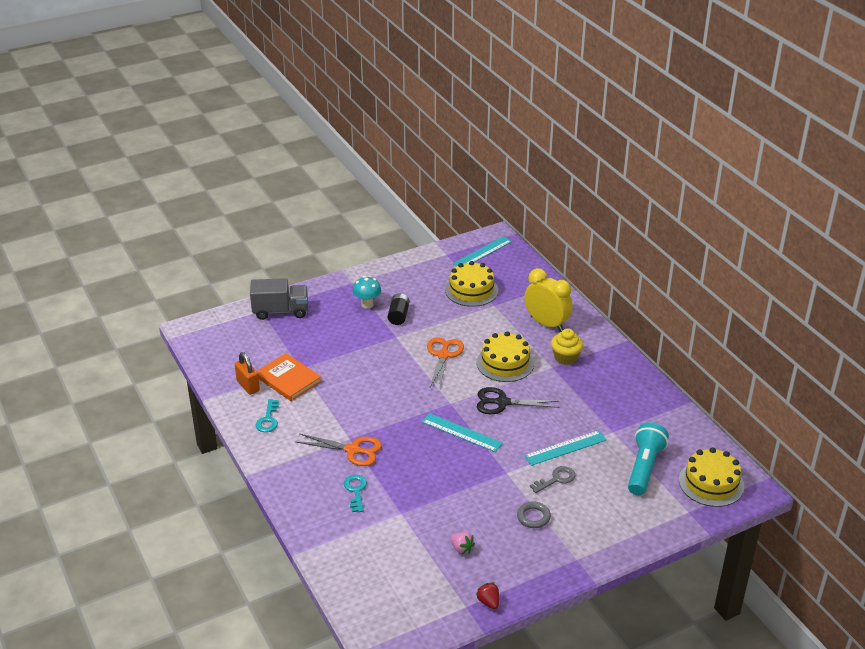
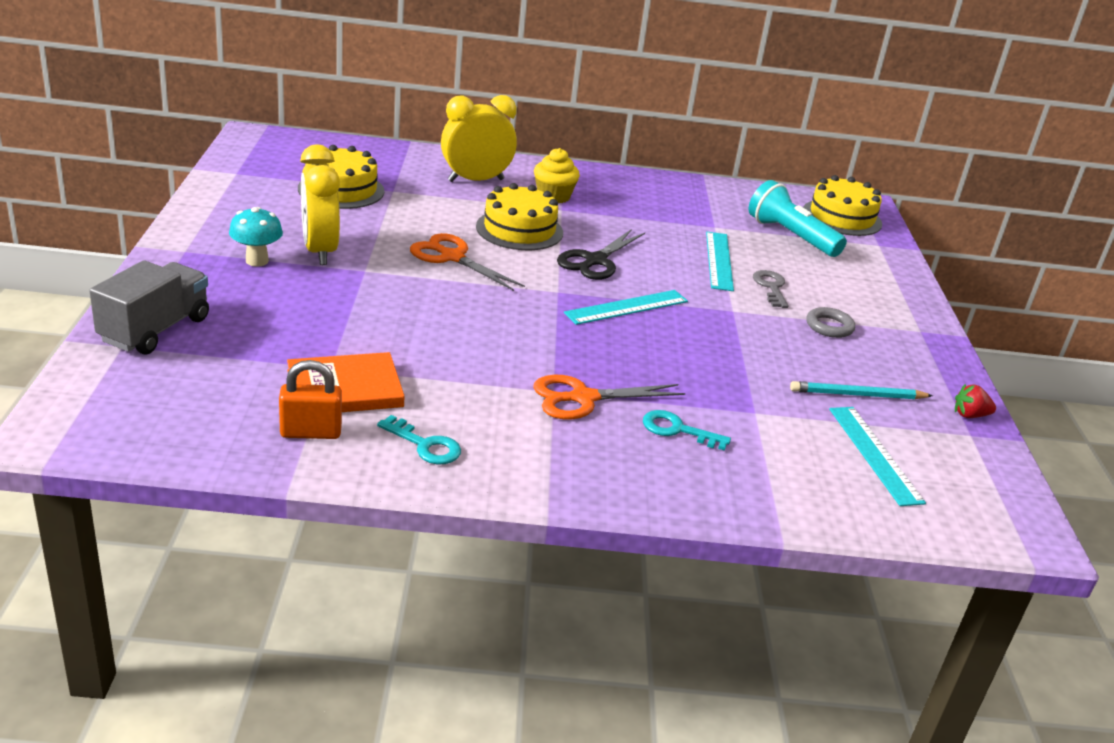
camera: 65 degrees left, 5 degrees down
orange scissors [296,433,382,466] -> orange scissors turned 150 degrees counterclockwise [533,375,685,420]
black battery [388,293,409,325] -> yellow clock [300,144,340,265]
pink strawberry [450,532,475,555] -> turquoise pencil [790,381,933,399]
turquoise ruler [453,236,512,266] -> turquoise ruler moved to [829,407,926,506]

